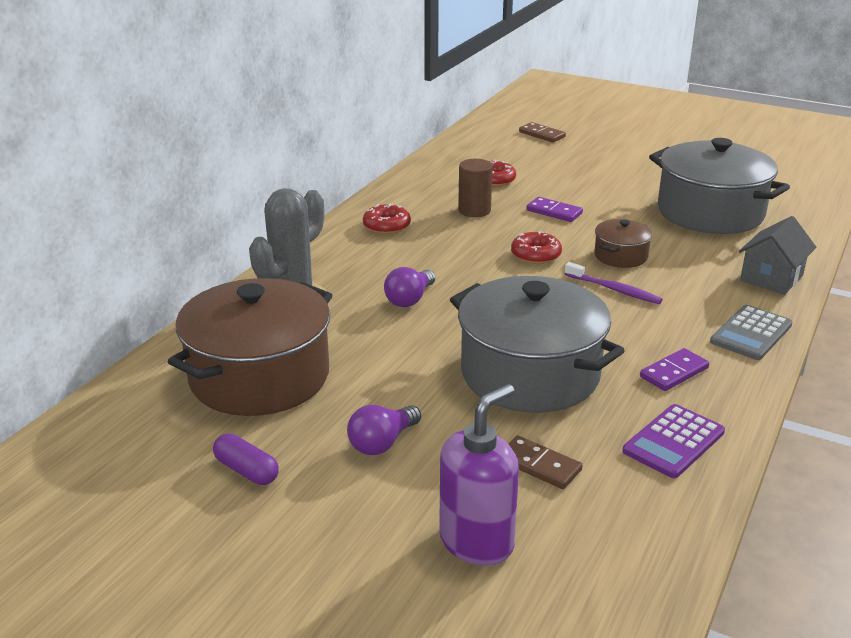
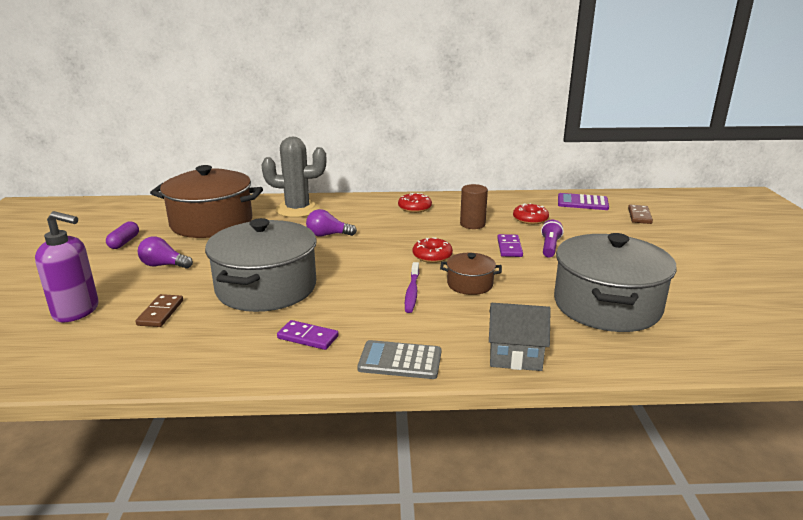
camera: 60 degrees right, 5 degrees down
purple calculator [622,404,725,478] -> purple calculator moved to [558,193,609,210]
none -> purple flashlight [541,220,564,258]

